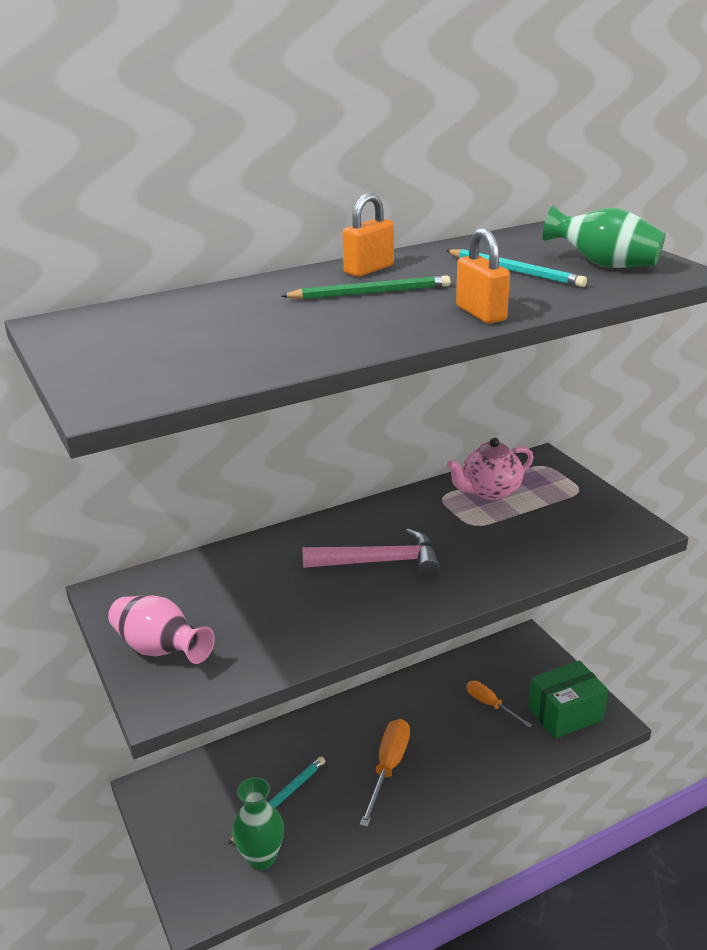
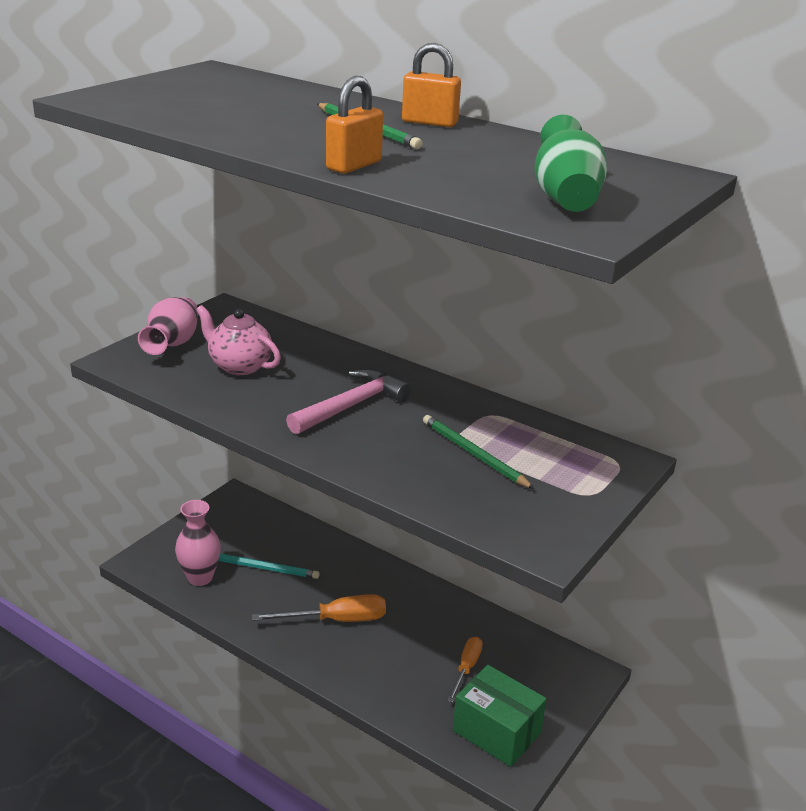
camera: 60 degrees right, 0 degrees up
green vase [232,777,284,870] -> pink vase [175,500,221,586]
pink hammer [303,528,440,577] -> pink hammer turned 105 degrees counterclockwise [286,369,411,434]
turquoise pencil [446,249,587,287] -> none
pink teapot [447,438,534,500] -> pink teapot moved to [196,305,281,375]
none -> green pencil [423,415,535,489]

